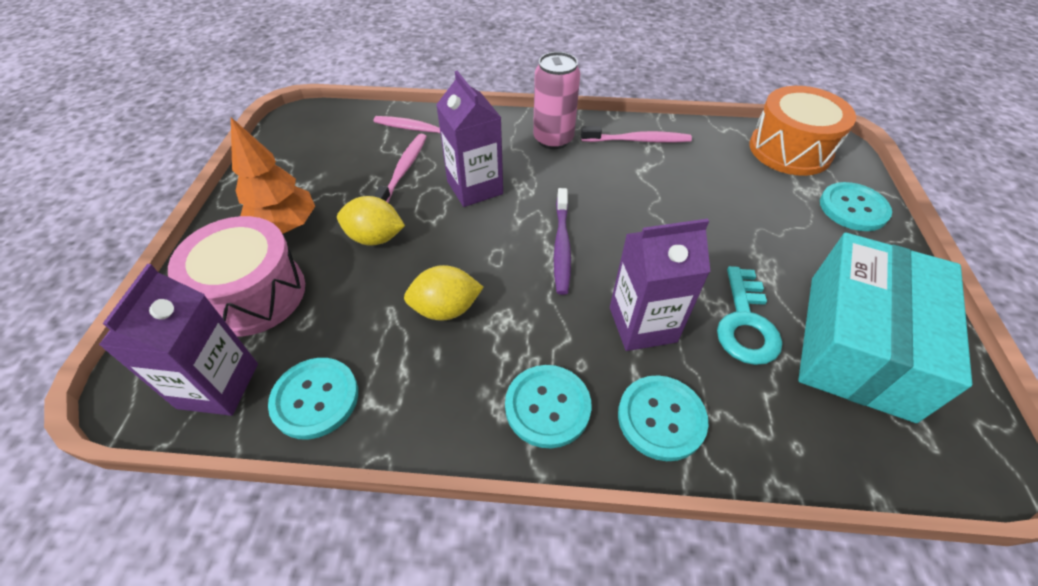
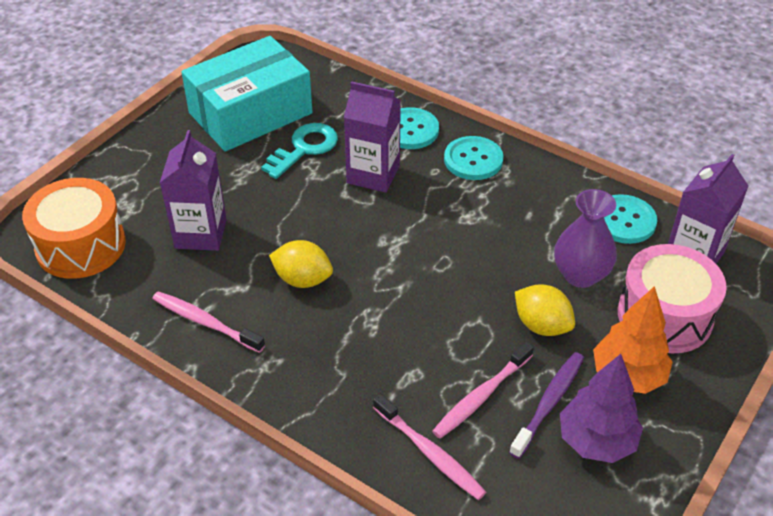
camera: 150 degrees left, 5 degrees down
yellow lemon [404,265,483,321] -> yellow lemon moved to [269,240,333,288]
purple carton [436,71,503,207] -> purple carton moved to [160,130,227,251]
pink can [533,52,580,149] -> none
purple toothbrush [554,188,571,295] -> purple toothbrush moved to [509,352,584,459]
turquoise button [820,182,892,231] -> none
none -> purple vase [554,189,617,288]
none -> purple tree [560,354,643,463]

